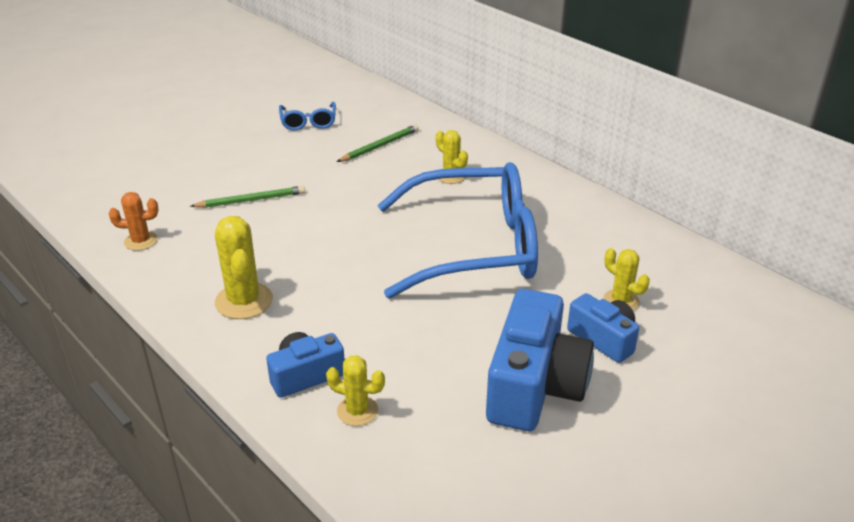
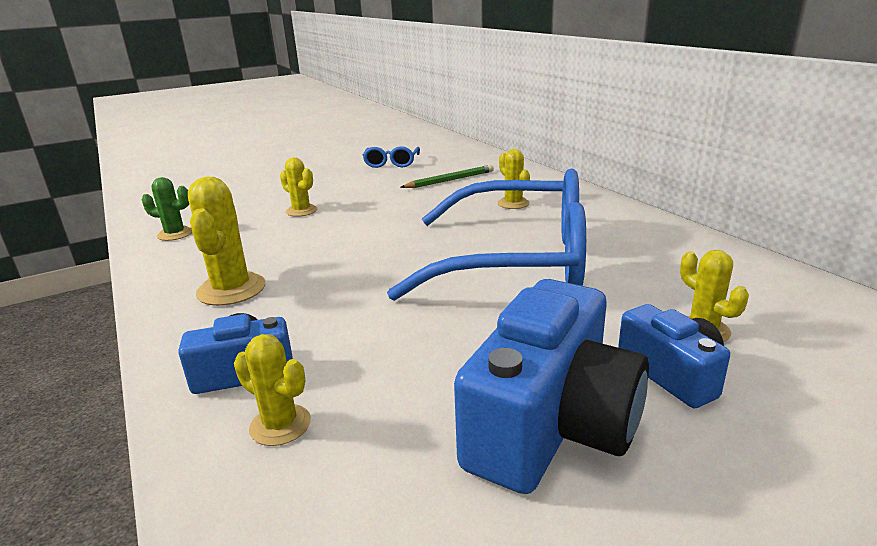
camera: 15 degrees right, 10 degrees down
orange cactus [109,192,159,251] -> green cactus [142,177,192,241]
green pencil [190,186,305,208] -> yellow cactus [280,157,317,217]

